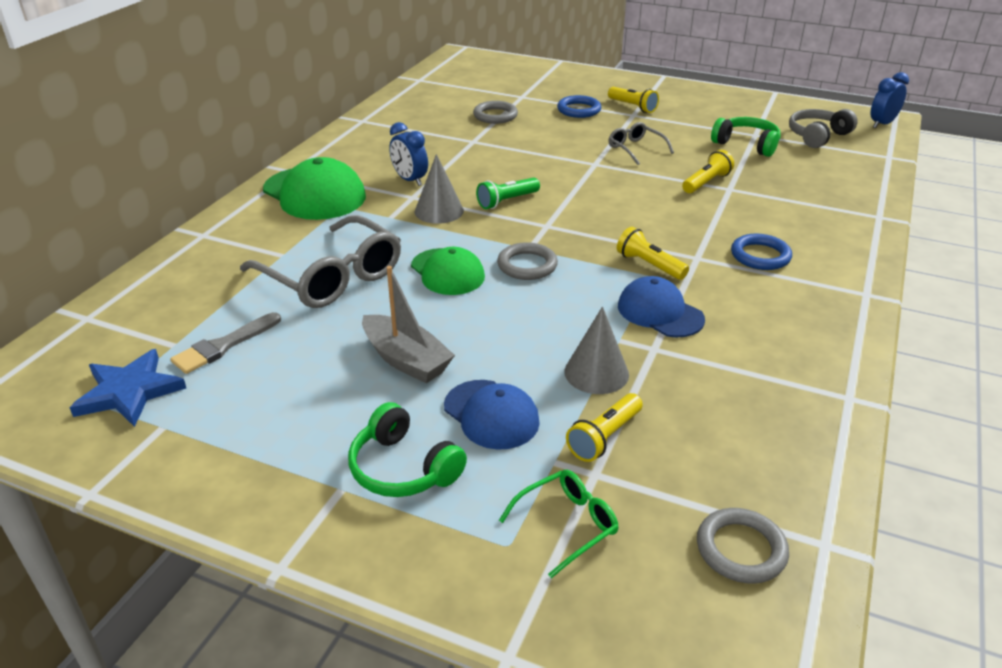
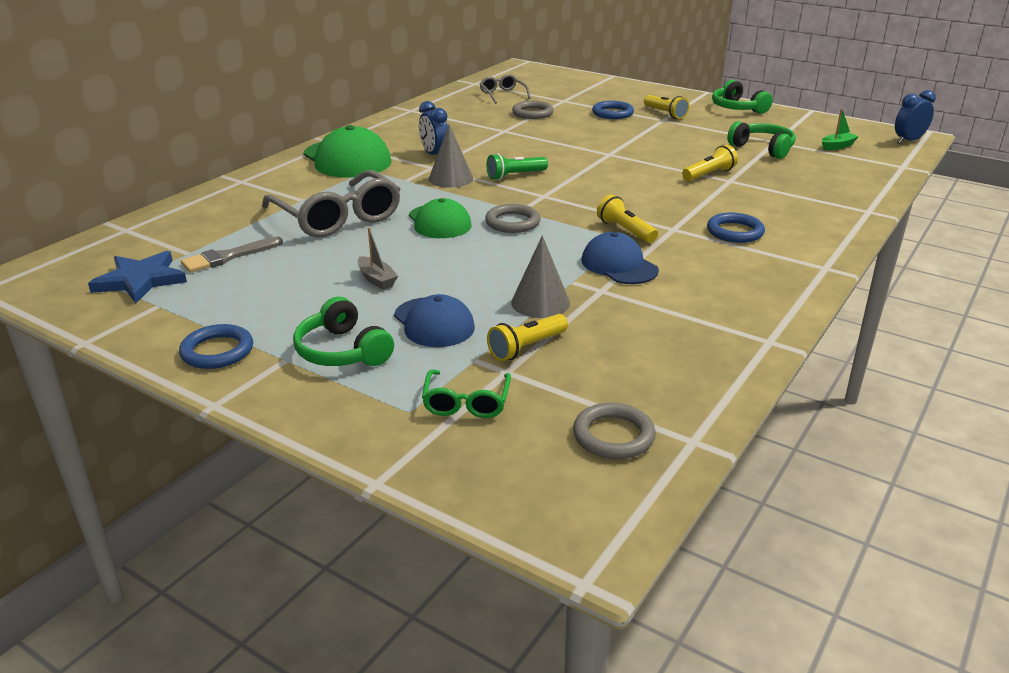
camera: 10 degrees right, 5 degrees down
grey boat [362,266,455,383] -> grey boat [358,228,398,289], size x0.58
green glasses [499,470,619,578] -> green glasses turned 120 degrees clockwise [422,370,511,418]
grey glasses [608,122,674,165] -> grey glasses moved to [480,74,531,104]
grey headphones [789,109,858,148] -> green boat [822,108,859,150]
none -> blue ring [179,324,253,369]
none -> green headphones [712,80,773,114]

